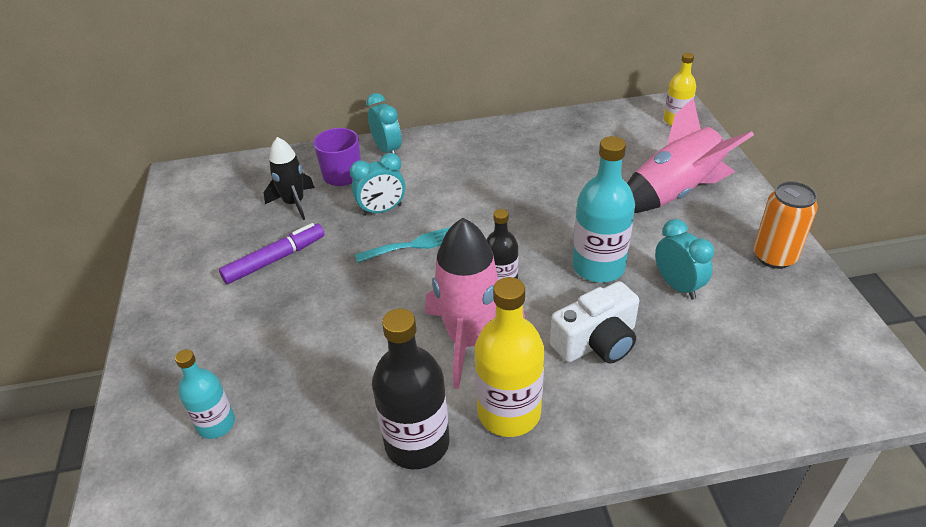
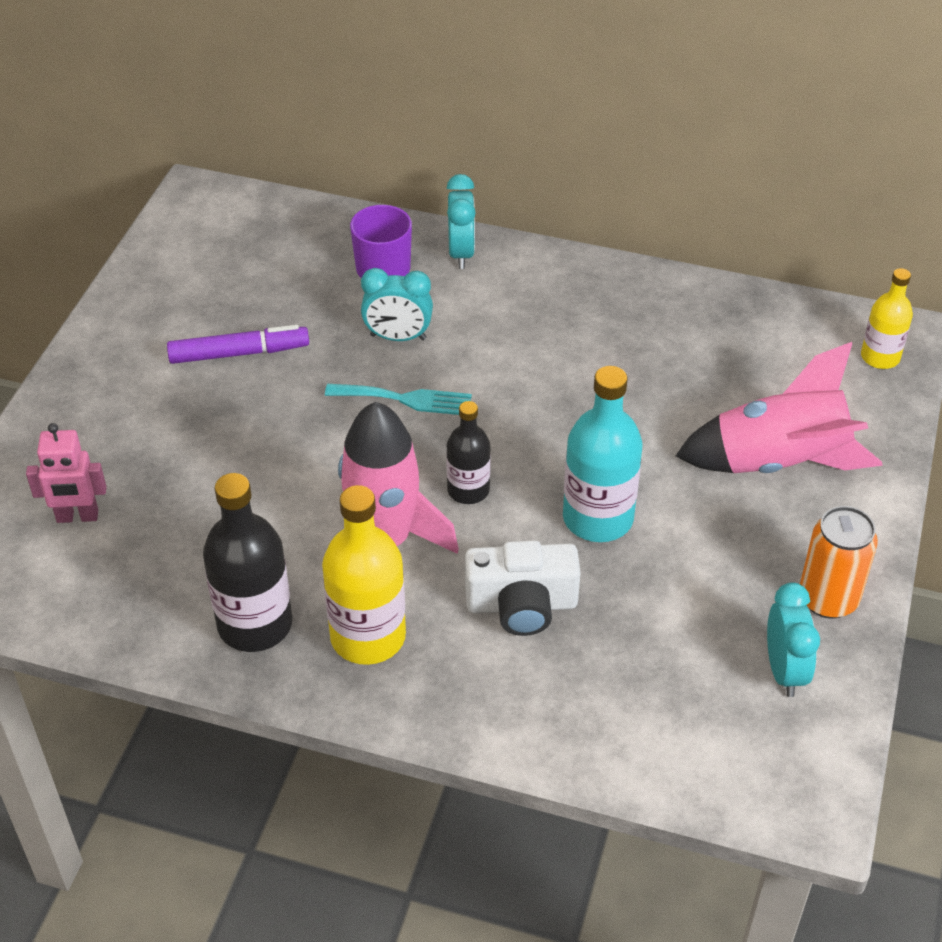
camera: 25 degrees right, 5 degrees up
turquoise bottle [175,349,235,439] -> pink robot [26,423,106,523]
black rocket [264,137,315,220] -> none
turquoise clock [655,219,714,300] -> turquoise clock moved to [767,582,820,697]

